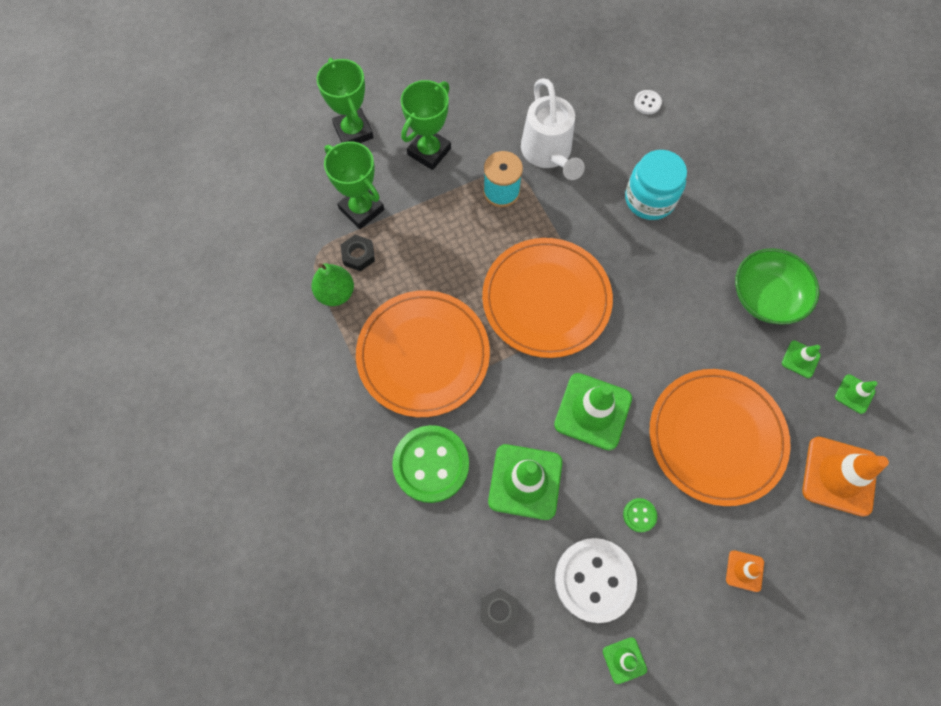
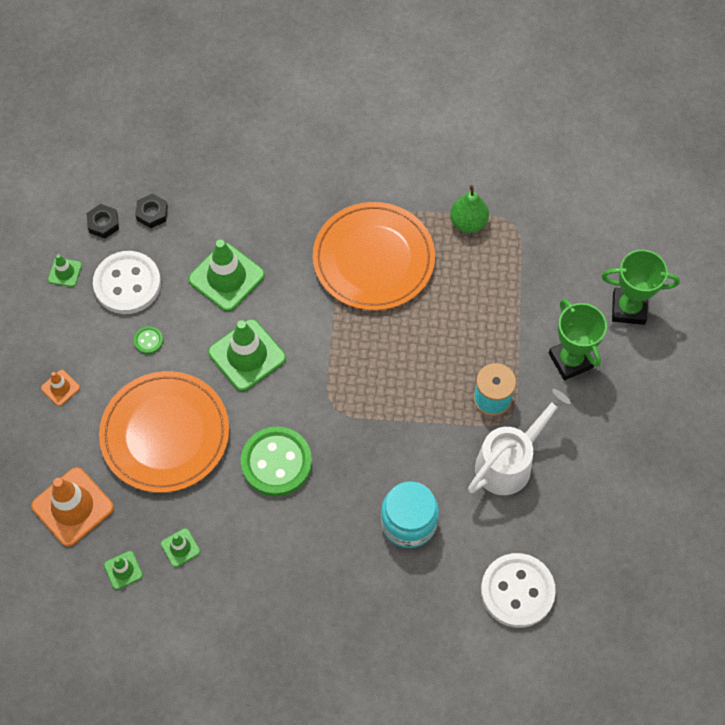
camera: 120 degrees right, 5 degrees down
green trophy [324,142,384,229] -> none
black nut [341,234,375,271] -> black nut moved to [86,204,119,238]
green button [392,425,469,503] -> green button moved to [241,426,312,496]
orange plate [482,238,613,358] -> none
white watering can [521,78,585,180] -> white watering can turned 120 degrees clockwise [468,389,571,495]
white button [634,90,662,114] -> white button [481,553,556,628], size x2.35
green bowl [735,248,819,325] -> none

